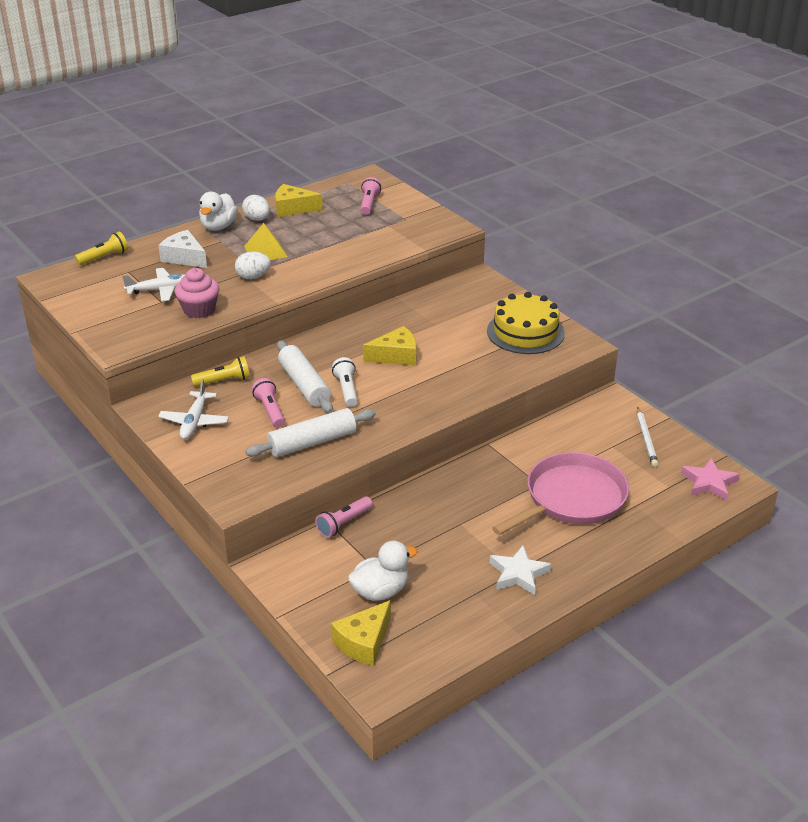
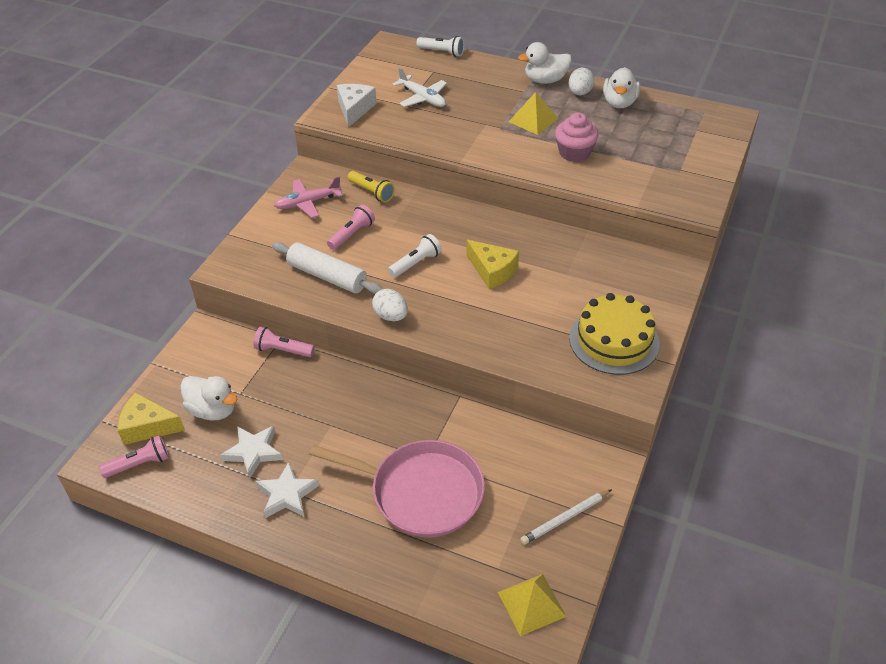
camera: 60 degrees right, 10 degrees up
yellow flashlight [75,232,128,265] -> white flashlight [416,36,464,57]
white cheese [158,230,207,268] -> white cheese moved to [337,84,377,127]
white plane [158,379,229,440] -> pink plane [274,176,343,218]
pink cupcake [175,268,219,318] -> pink cupcake moved to [555,113,598,162]
white egg [235,252,271,279] -> white egg moved to [372,289,408,321]
yellow cheese [275,184,323,217] -> white duck [603,67,640,108]
white rolling pin [277,341,333,413] -> none
pink flashlight [360,177,381,215] -> pink flashlight moved to [99,435,169,478]
pink star [681,458,740,501] -> yellow pyramid [498,574,567,636]
none -> white star [220,426,283,479]

